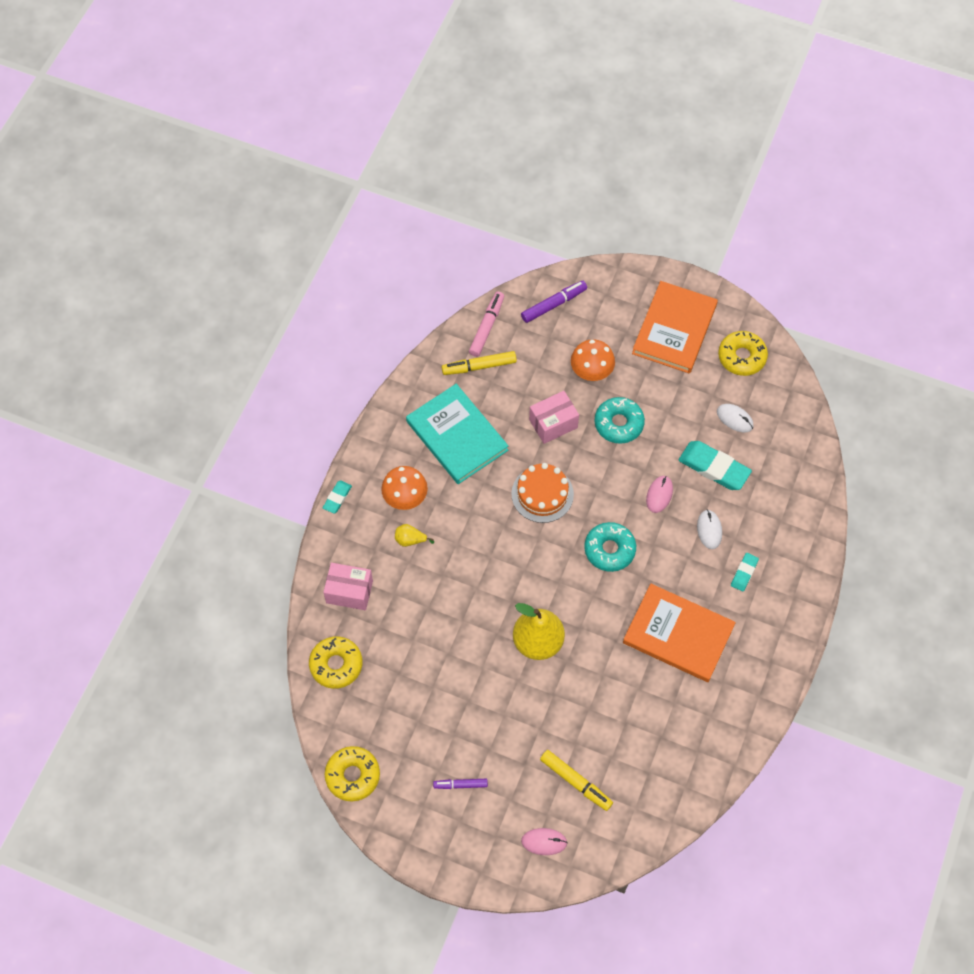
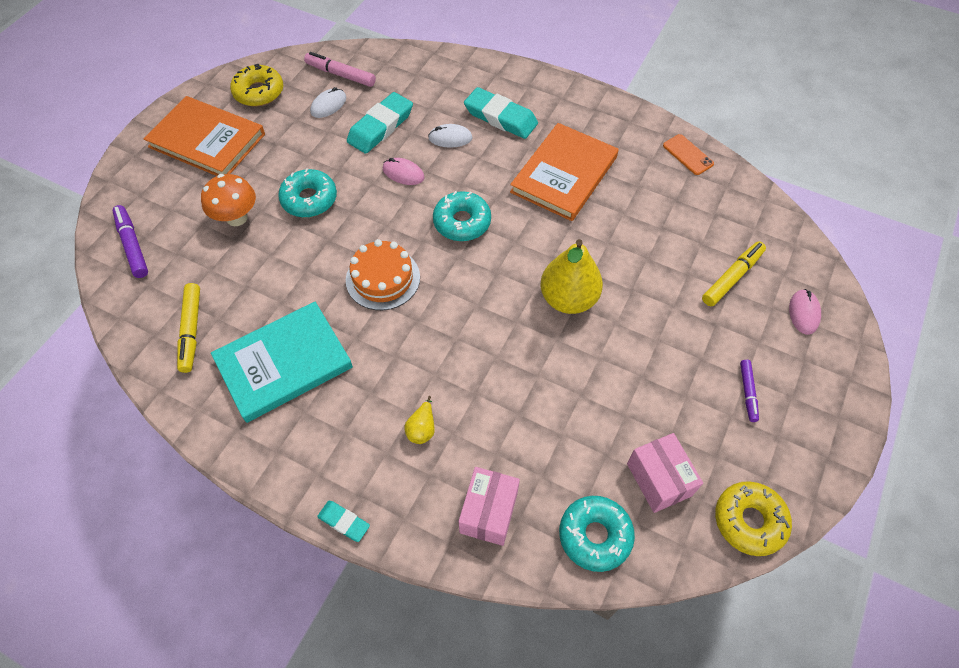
camera: 85 degrees left, 5 degrees down
yellow donut [309,636,362,689] -> turquoise donut [559,496,635,572]
orange mushroom [381,466,428,510] -> none
pink marker [469,292,504,357] -> pink marker moved to [304,52,376,87]
pink box [529,391,579,444] -> pink box moved to [627,433,703,513]
turquoise eraser [731,553,759,591] -> turquoise eraser [464,87,538,139], size x1.89
none -> orange phone [663,134,714,175]

